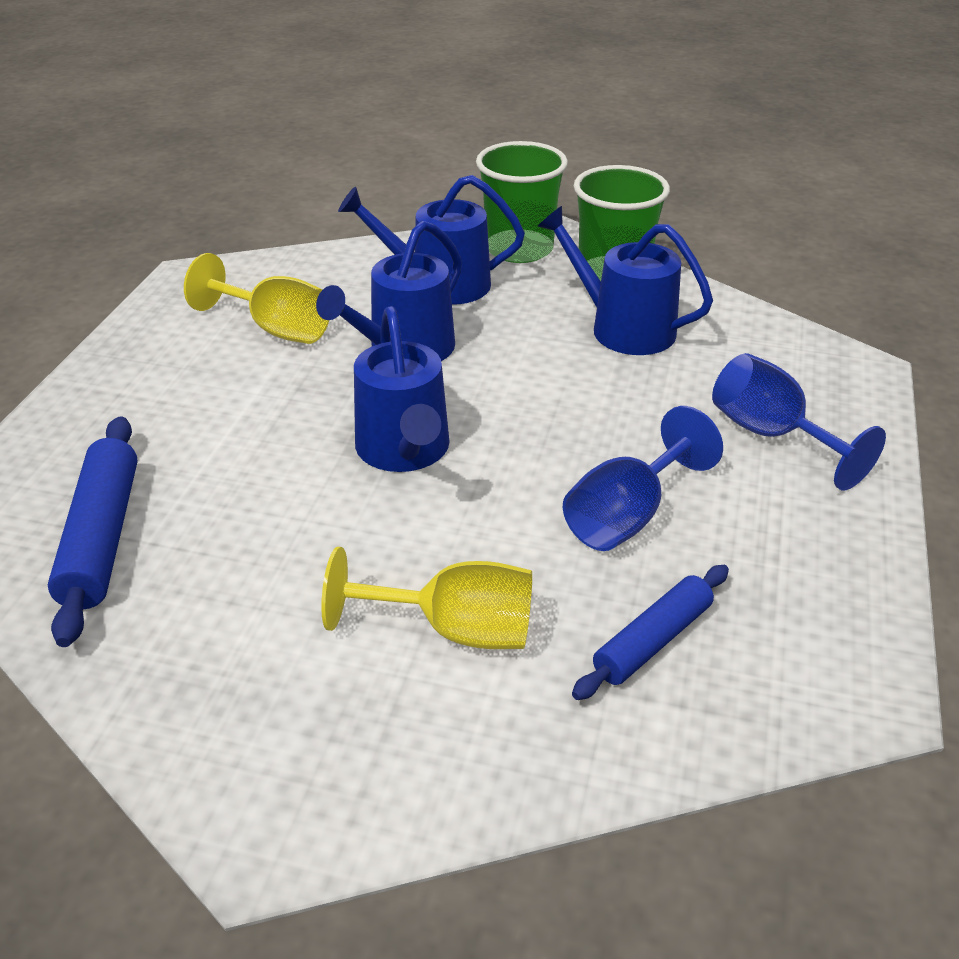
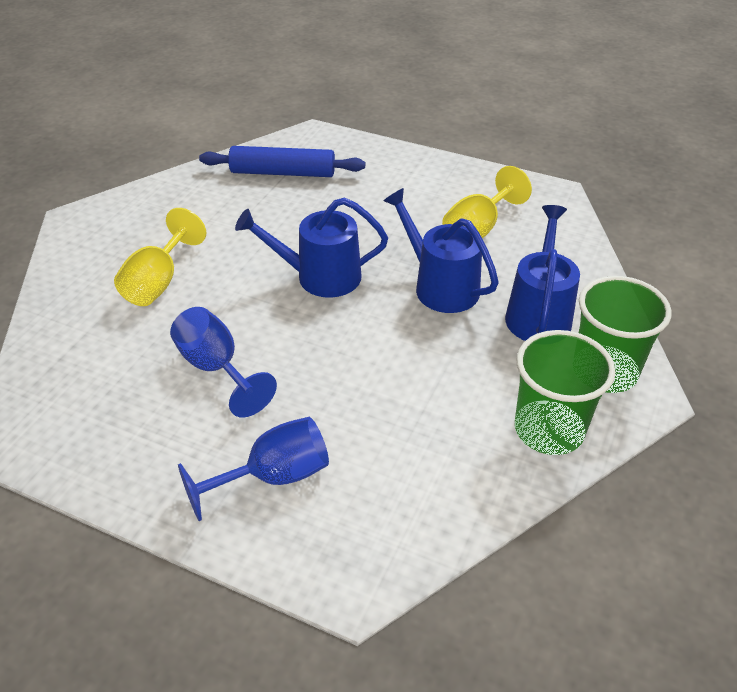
camera: 100 degrees right, 5 degrees up
blue watering can [538,206,713,355] -> none
blue rolling pin [572,565,729,700] -> none

